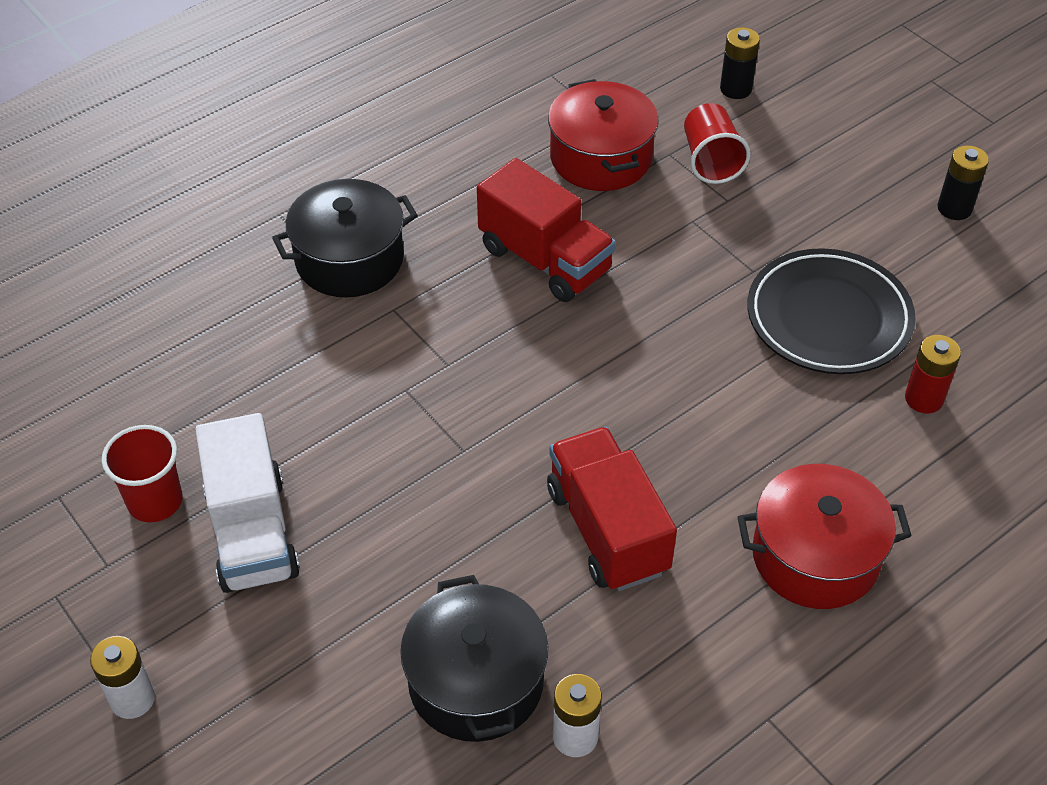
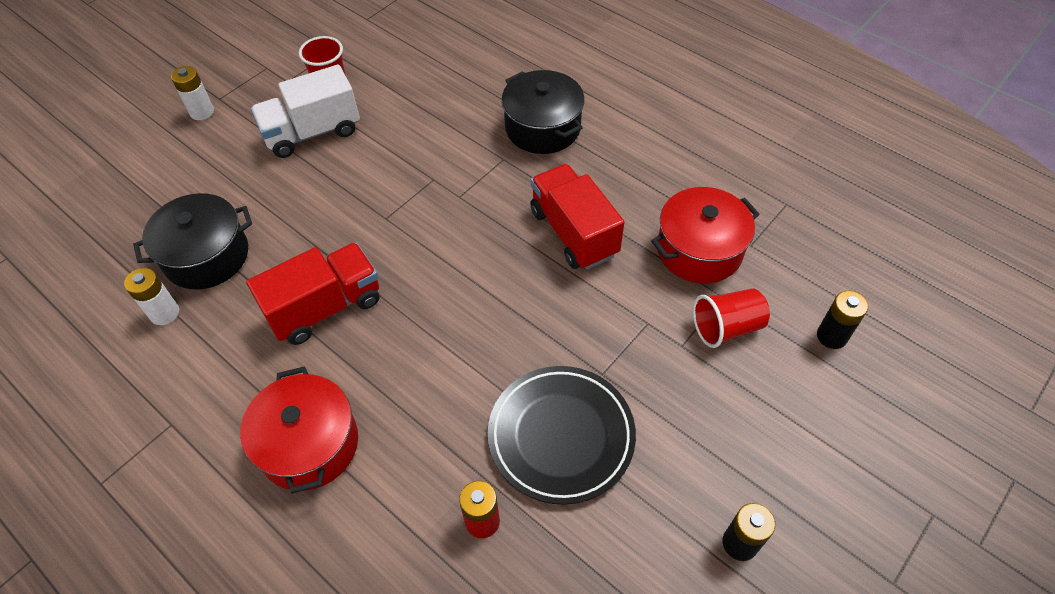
camera: 80 degrees right, 5 degrees up
red truck [477,158,616,302] -> red truck turned 120 degrees clockwise [530,164,624,270]

